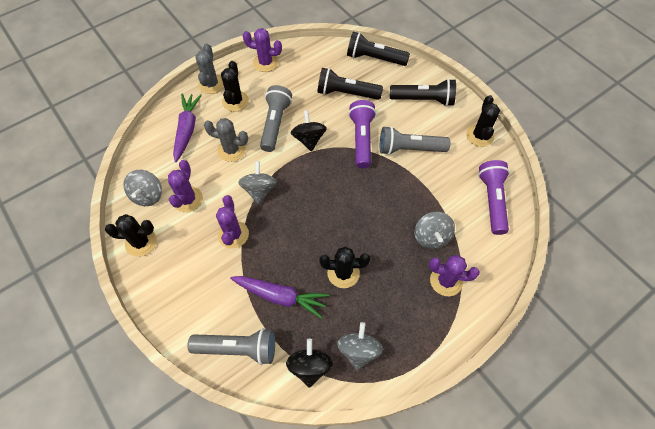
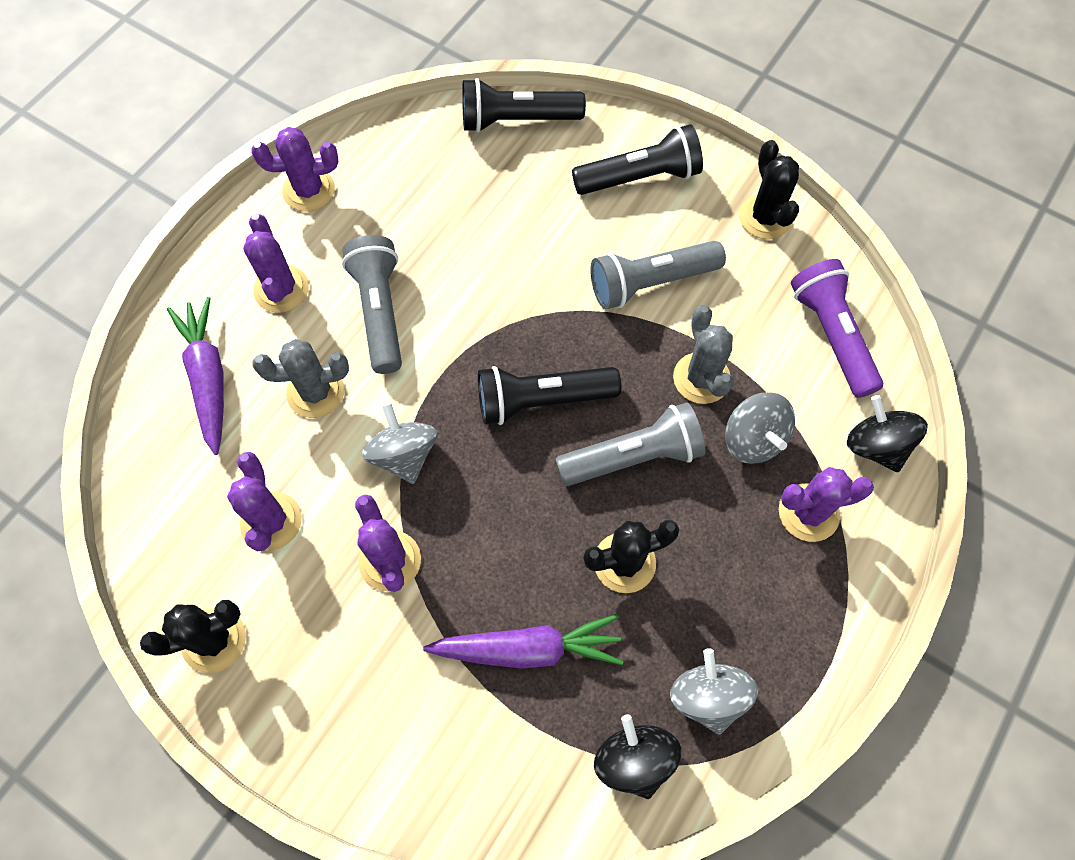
camera: 20 degrees left, 5 degrees up
grey spinning top [124,170,162,206] -> none
grey flashlight [187,328,275,365] -> grey flashlight moved to [555,402,706,486]
grey cactus [195,44,224,94] -> grey cactus moved to [673,305,733,404]
black cactus [221,61,249,112] -> purple cactus [243,213,309,313]
black spinning top [291,110,327,151] -> black spinning top moved to [847,395,928,472]
black flashlight [317,68,383,100] -> black flashlight moved to [478,366,621,425]
purple flashlight [348,100,376,168] -> none

